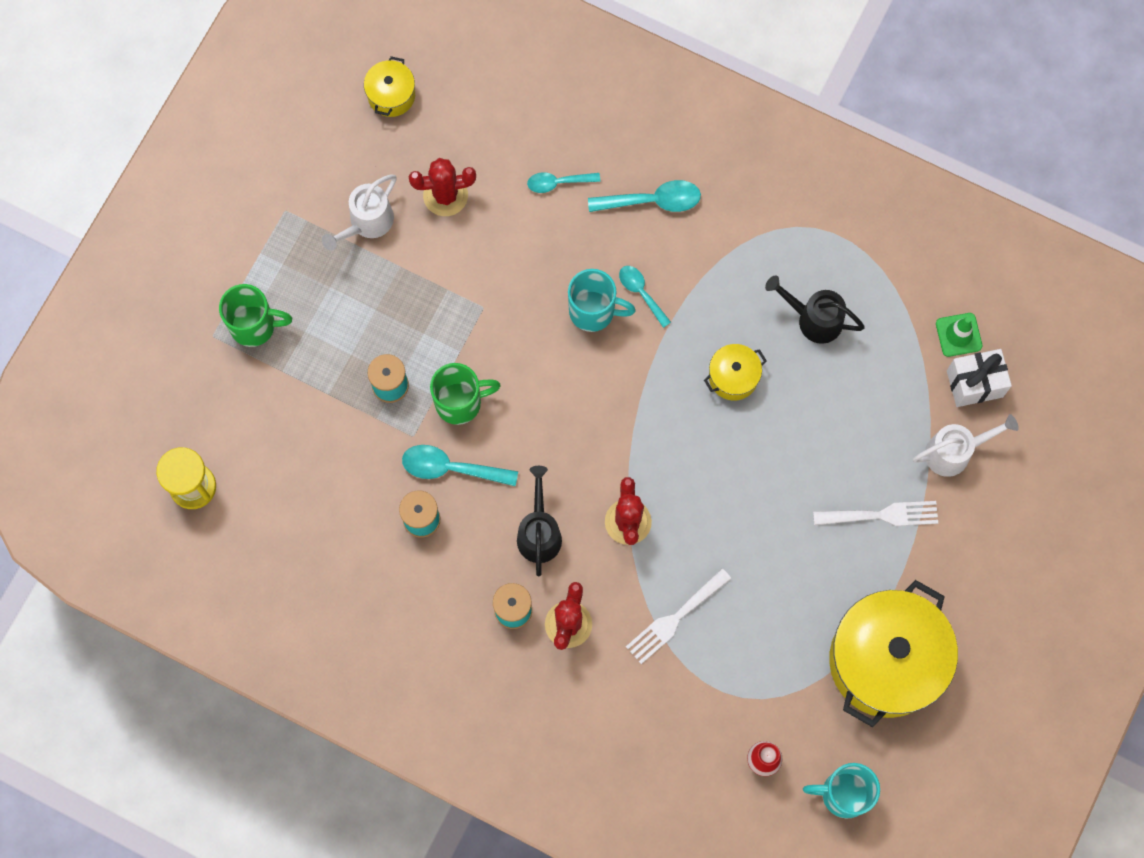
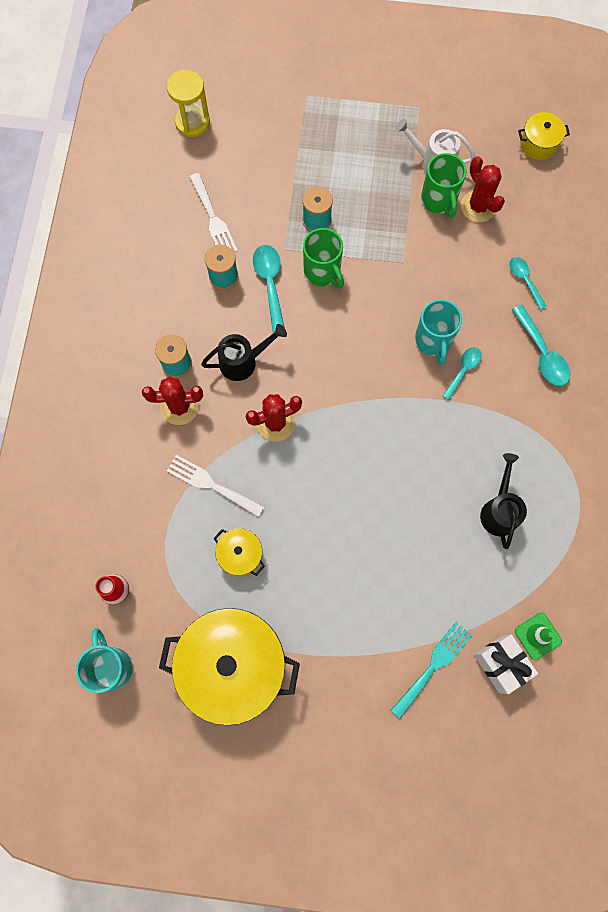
camera: 70 degrees right, 0 degrees up
green mug [219,284,292,347] -> green mug moved to [421,153,466,218]
yellow pot [704,344,767,401] -> yellow pot moved to [214,528,265,577]
white fork [813,501,938,526] -> white fork moved to [190,173,238,252]
white watering can [913,414,1019,477] -> turquoise fork [391,622,472,719]

